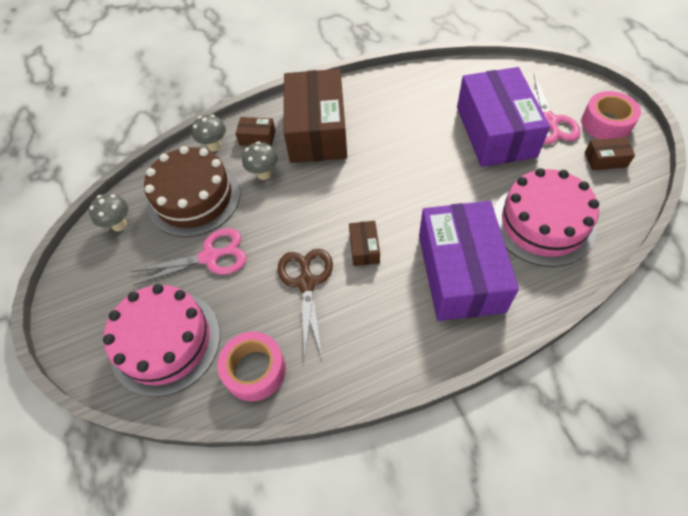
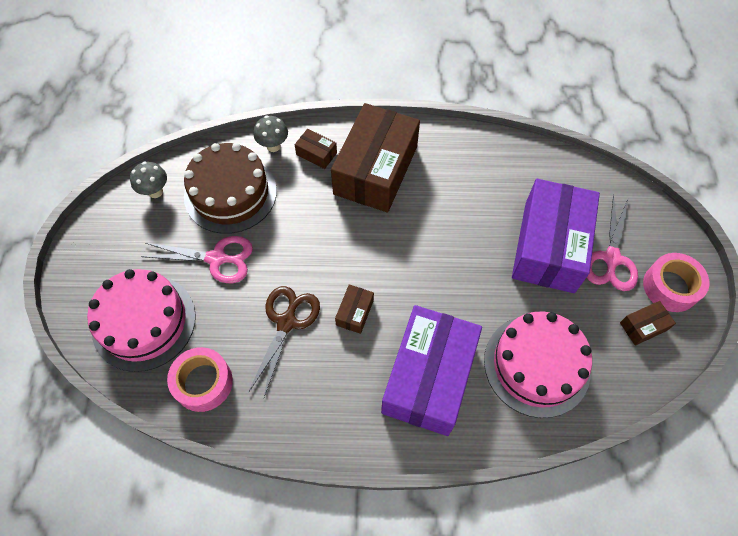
camera: 20 degrees right, 5 degrees up
grey mushroom [242,141,278,180] -> none
brown box [585,137,635,170] -> brown box turned 45 degrees counterclockwise [620,301,676,346]

